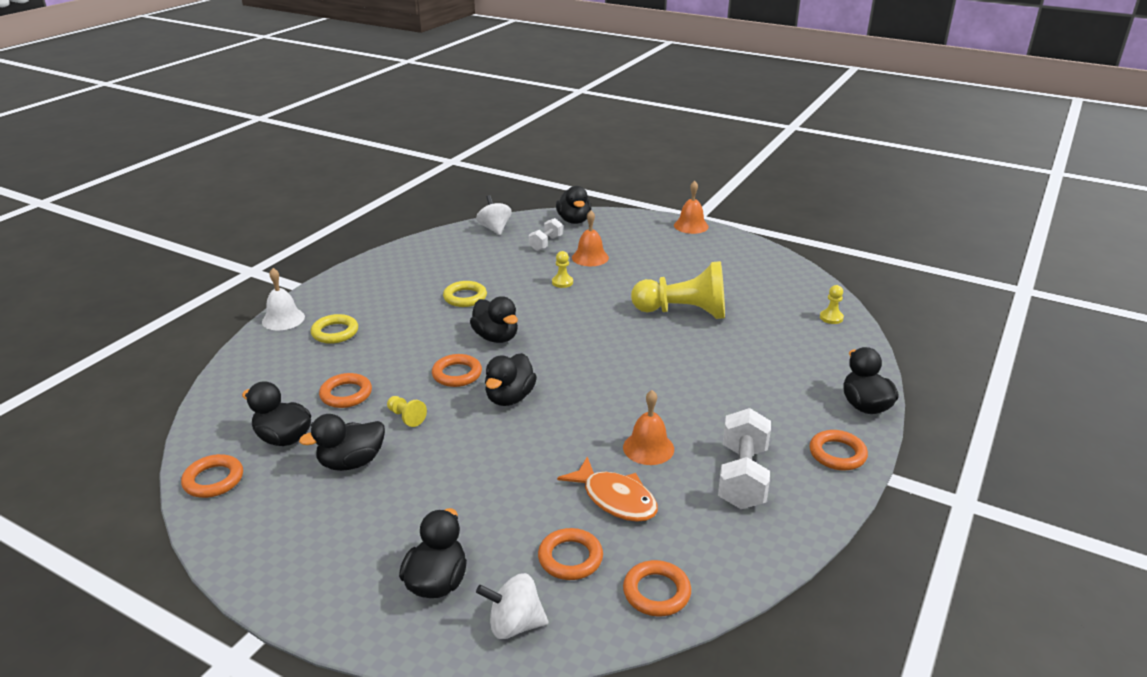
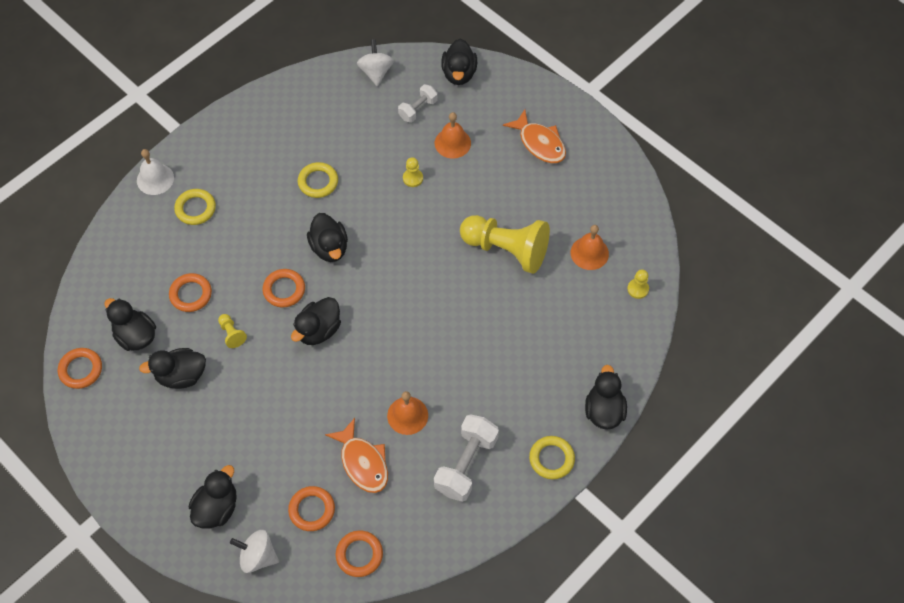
camera: 15 degrees right, 30 degrees up
orange bell [674,181,709,234] -> orange bell moved to [571,225,609,270]
orange ring [810,430,868,470] -> yellow ring [529,436,575,480]
none -> orange fish [503,109,566,163]

